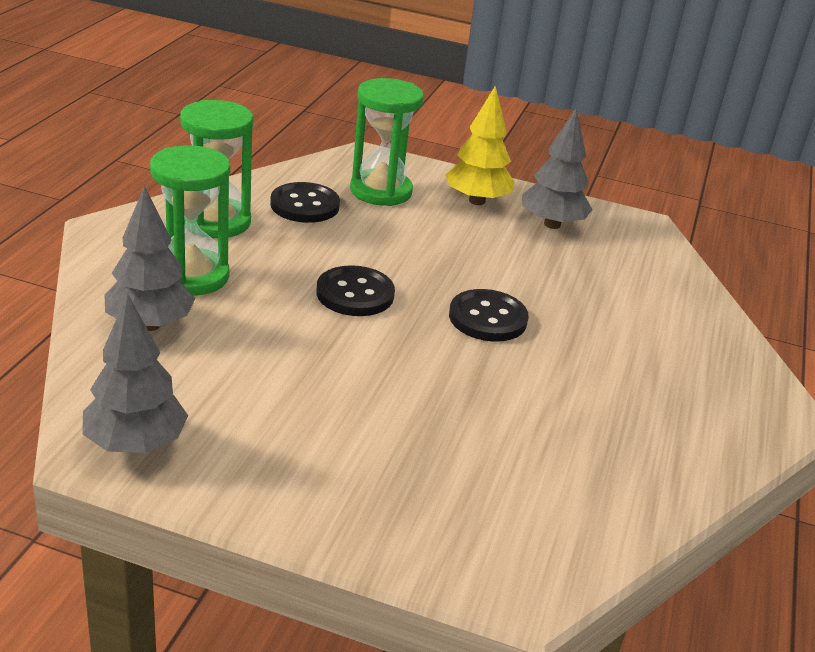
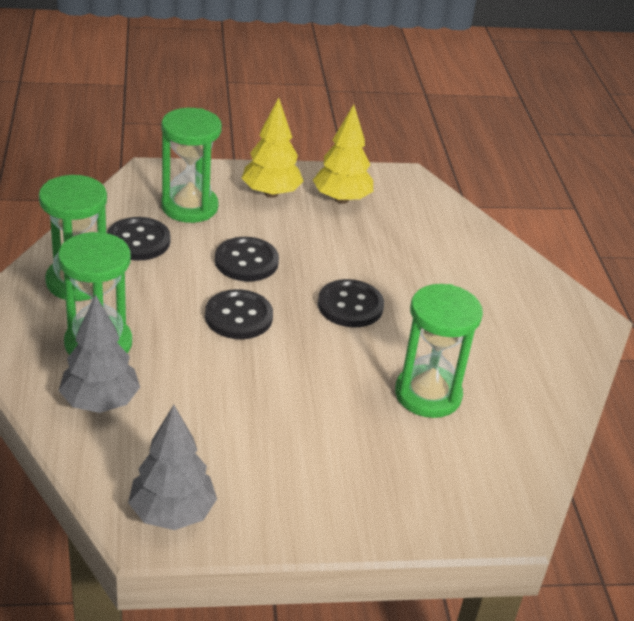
camera: 25 degrees left, 5 degrees up
grey tree [522,108,593,229] -> yellow tree [313,104,373,204]
none -> black button [215,237,279,281]
none -> green hourglass [395,284,483,418]

